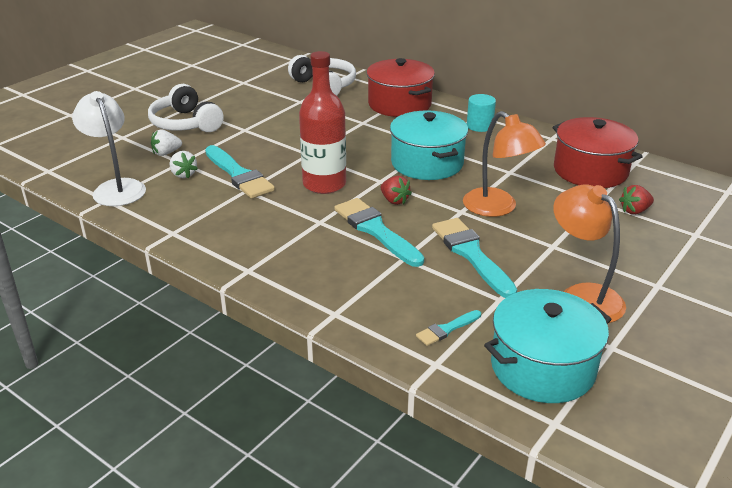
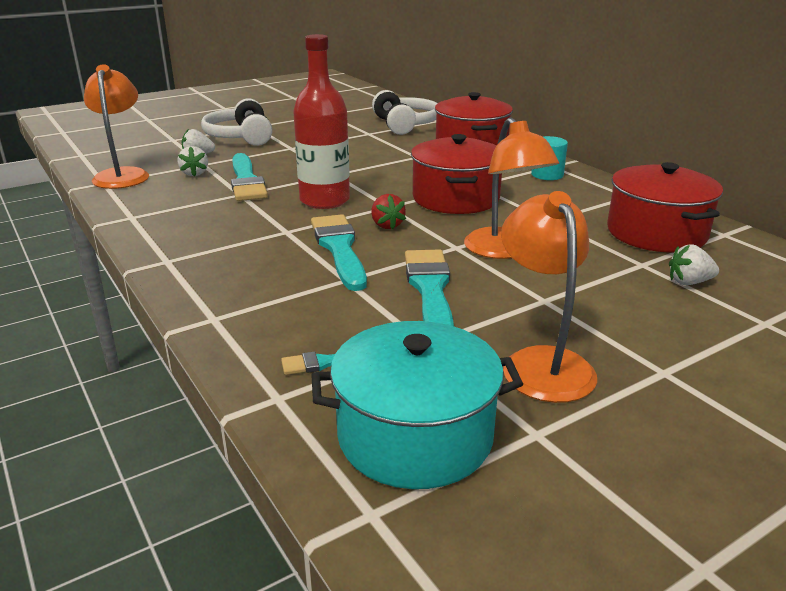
camera: 20 degrees right, 5 degrees down
white lamp [72,91,146,206] -> orange lamp [84,64,149,189]
turquoise pot [390,110,468,180] -> red pot [411,134,502,214]
red strawberry [619,185,654,214] -> white strawberry [669,244,719,285]

